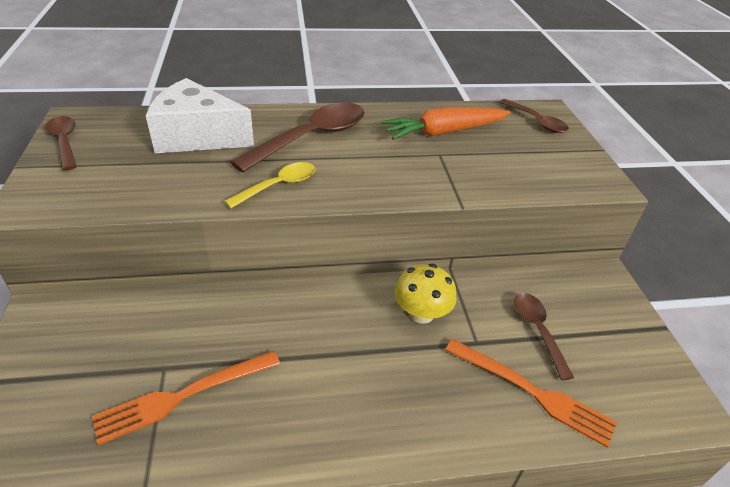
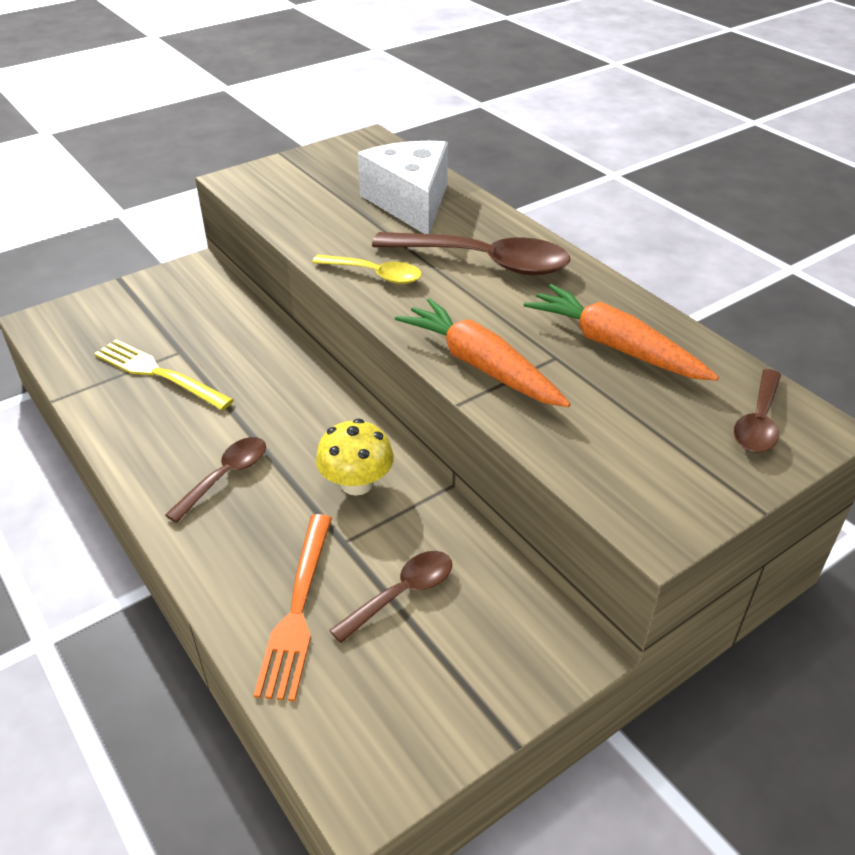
camera: 65 degrees right, 0 degrees up
brown spoon [45,116,77,170] -> brown spoon moved to [165,437,266,523]
orange fork [92,351,280,445] -> yellow fork [94,339,234,410]
none -> orange carrot [395,298,571,408]

